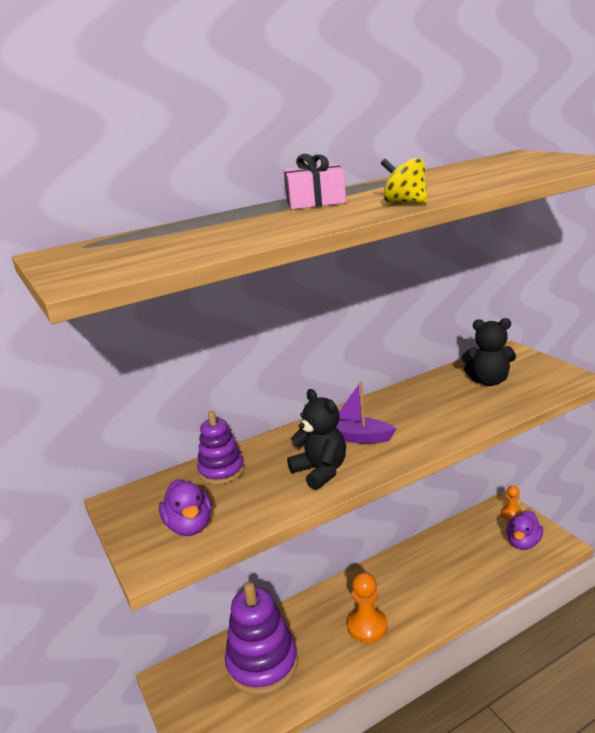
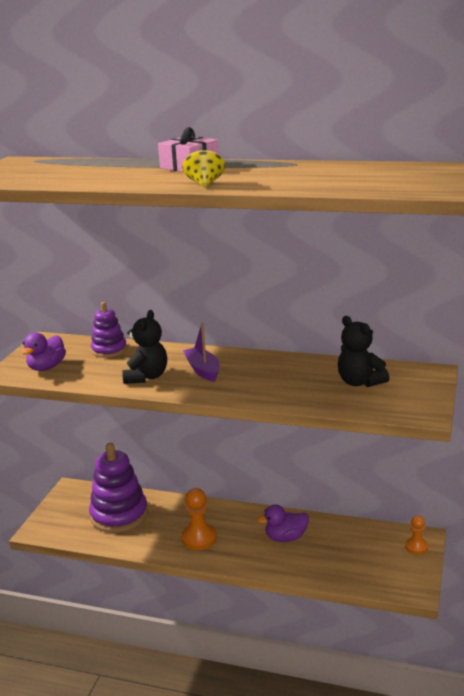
camera: 45 degrees right, 0 degrees up
purple duck [506,510,543,550] -> purple duck moved to [257,505,309,542]

